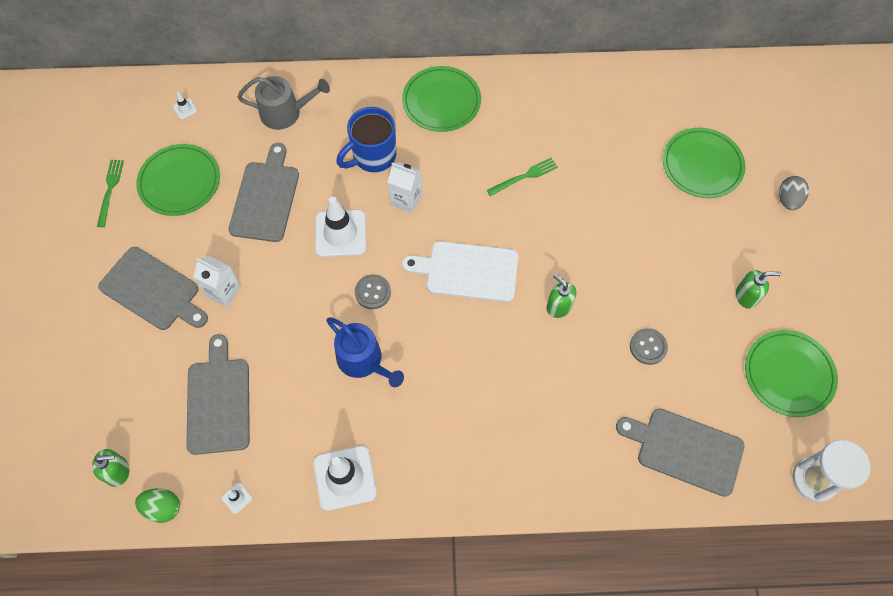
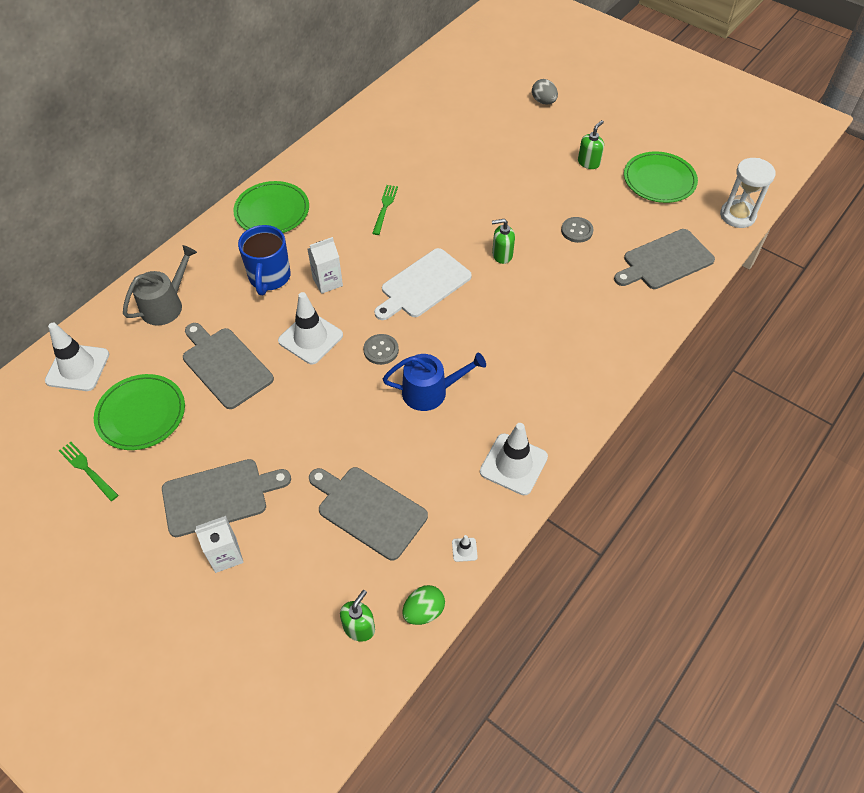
camera: 50 degrees left, 10 degrees down
white traffic cone [173,92,197,119] -> white traffic cone [45,323,109,391], size x2.43
white carton [193,256,241,307] -> white carton moved to [195,516,244,573]
green plate [663,128,745,198] -> none

